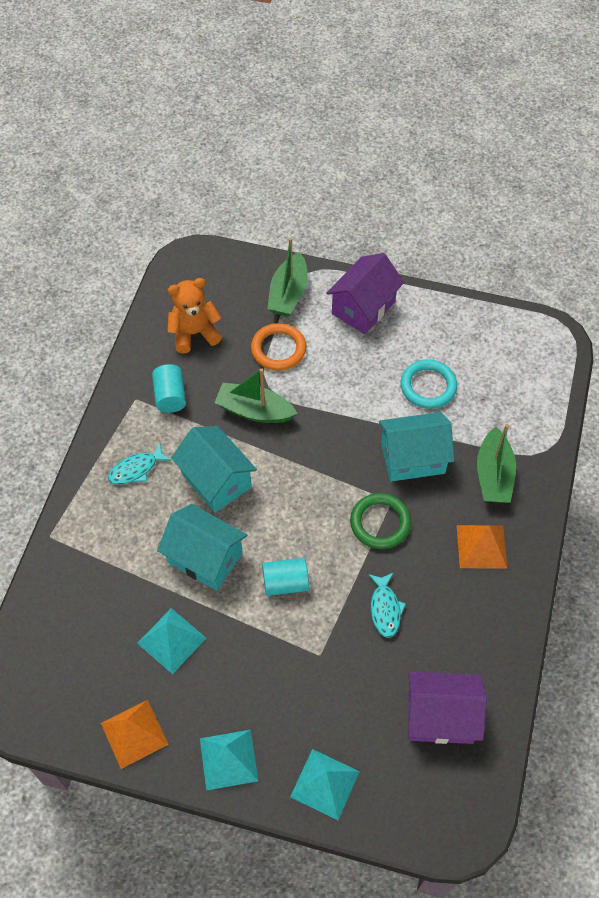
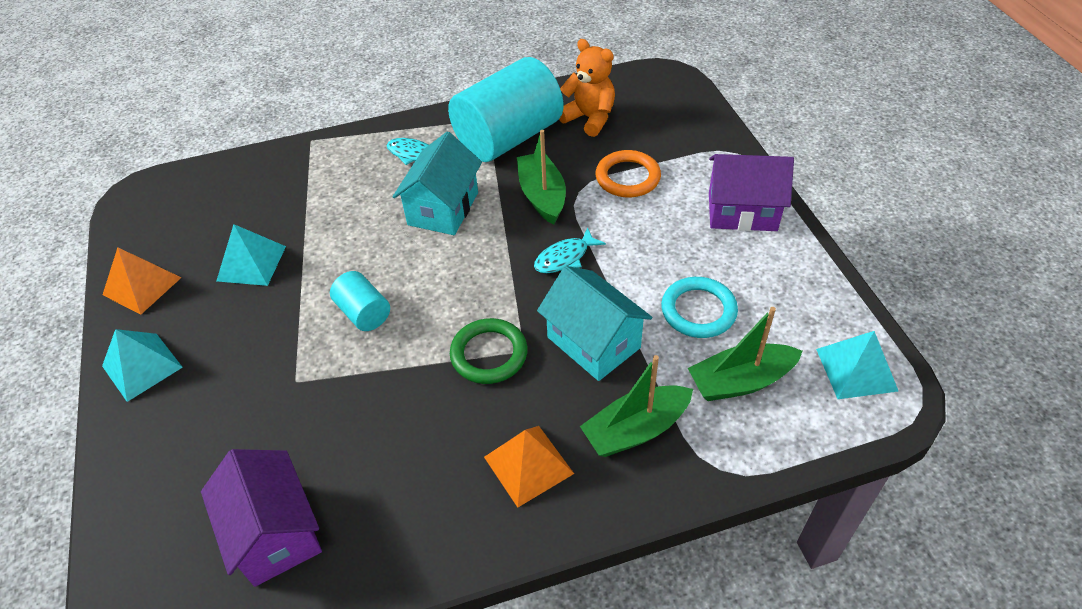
camera: 60 degrees right, 10 degrees down
turquoise cylinder [152,364,186,413] -> turquoise cylinder [448,57,564,162], size x2.15
turquoise house [157,504,247,591] -> none
green boat [267,238,308,317] -> green boat moved to [688,307,802,401]
turquoise pyramid [290,749,360,820] -> turquoise pyramid moved to [816,331,898,399]
turquoise fish [368,573,406,638] -> turquoise fish moved to [534,227,606,273]

